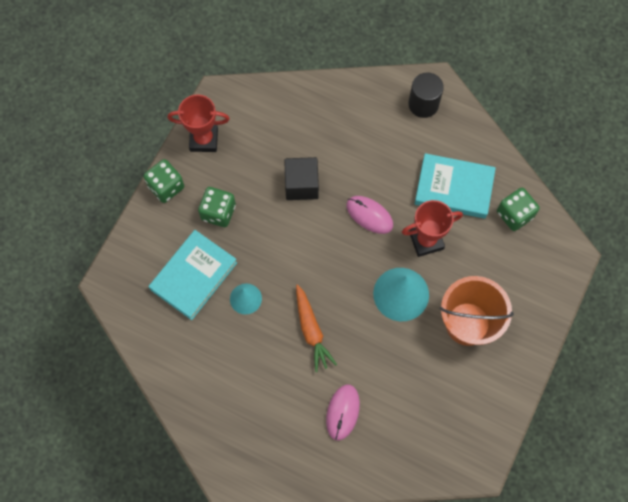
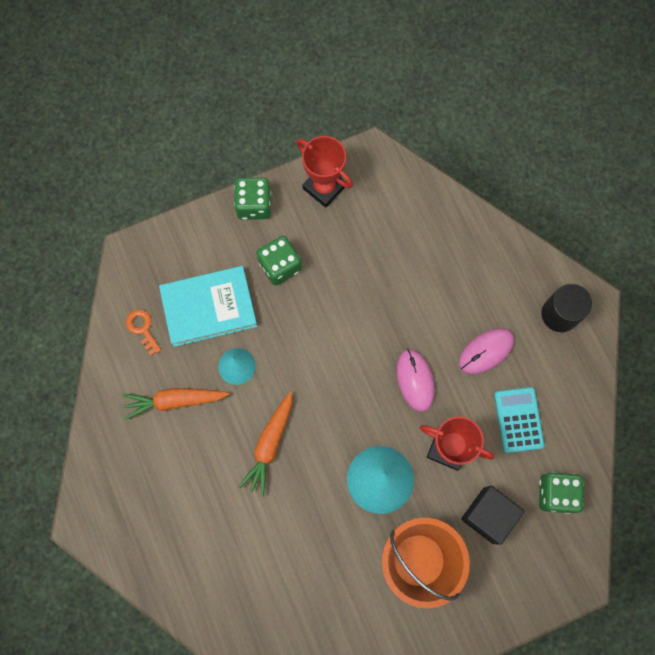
camera: 40 degrees right, 5 degrees up
black cube [284,157,319,200] -> black cube moved to [461,486,524,545]
pink mouse [326,385,360,441] -> pink mouse moved to [459,328,514,374]
turquoise book [415,153,496,219] -> turquoise calculator [494,387,544,453]
none -> orange carrot [122,388,229,420]
none -> orange key [126,309,161,355]

